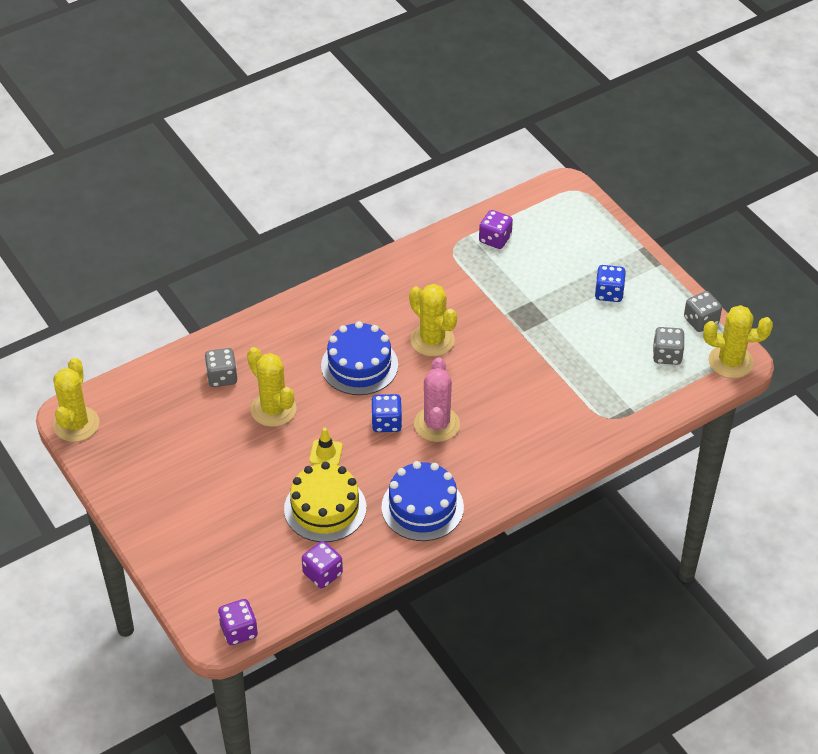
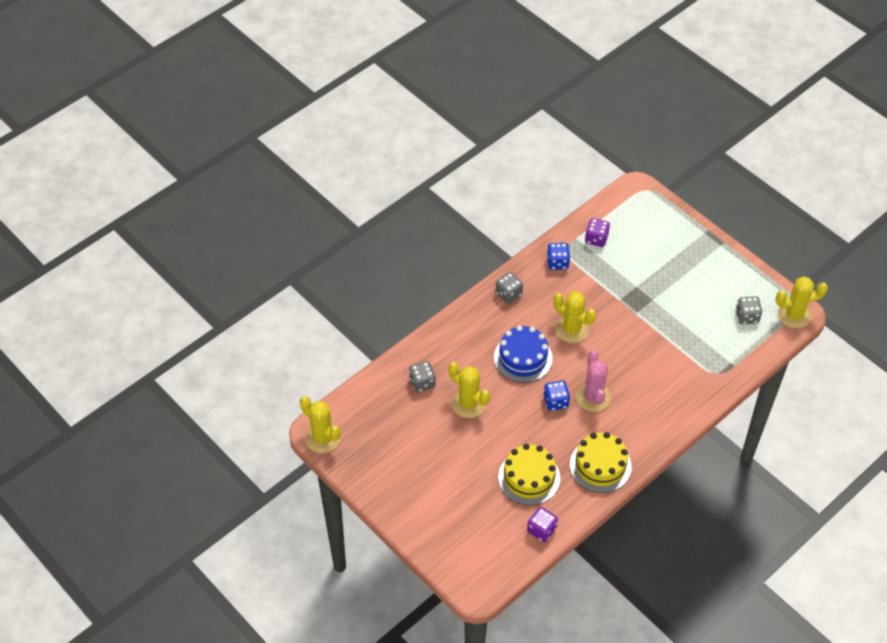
camera: 10 degrees left, 5 degrees up
yellow cactus [53,358,100,442] -> yellow cactus turned 45 degrees counterclockwise [300,396,341,453]
purple dice [218,599,258,645] -> none
yellow traffic cone [309,428,343,465] -> none
blue cake [381,461,464,541] -> yellow cake [570,432,632,493]
blue dice [595,265,626,302] -> blue dice moved to [547,243,570,270]
grey dice [684,291,722,332] -> grey dice moved to [495,272,523,304]

